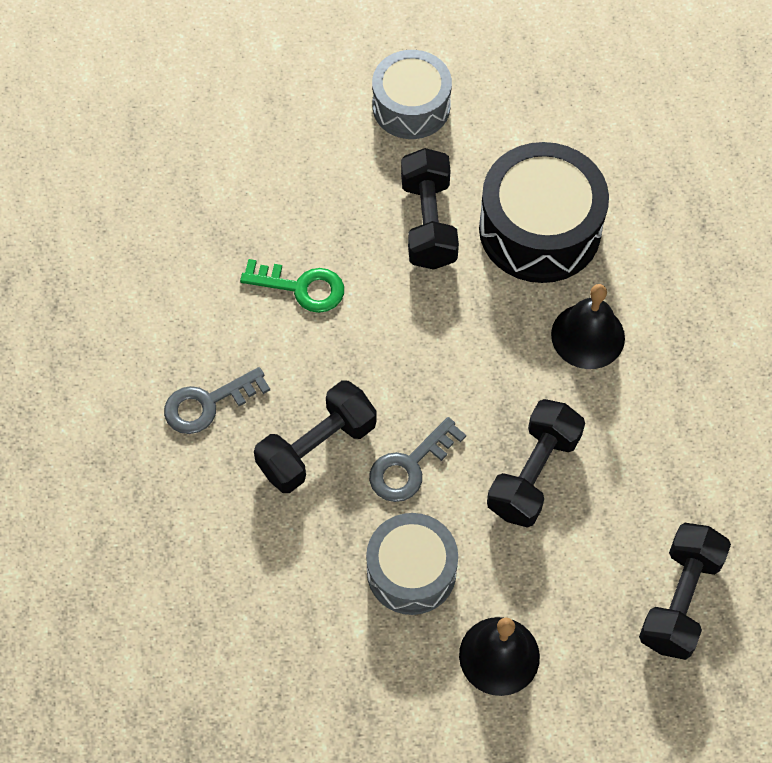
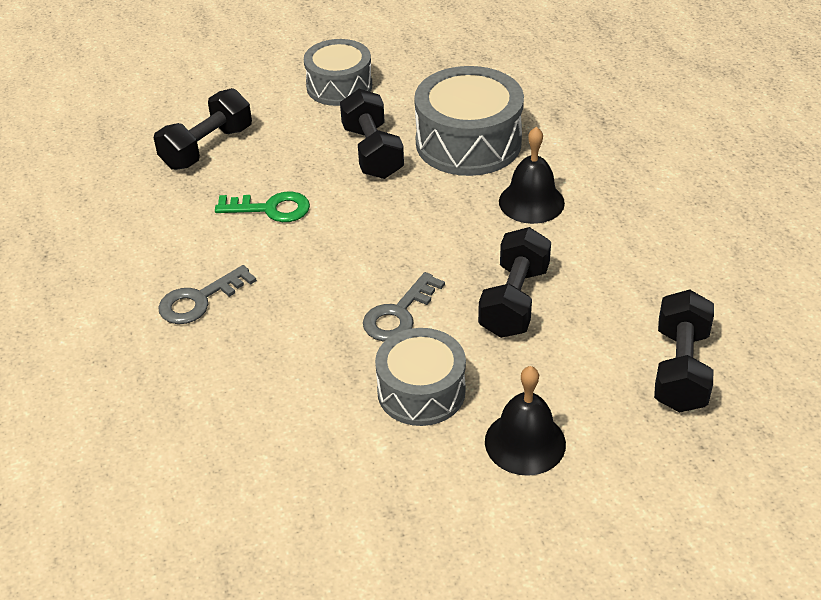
camera: 10 degrees left, 20 degrees down
black dumbbell [254,380,377,493] -> black dumbbell moved to [154,88,252,170]
black drum [479,142,609,283] -> grey drum [414,66,524,176]

